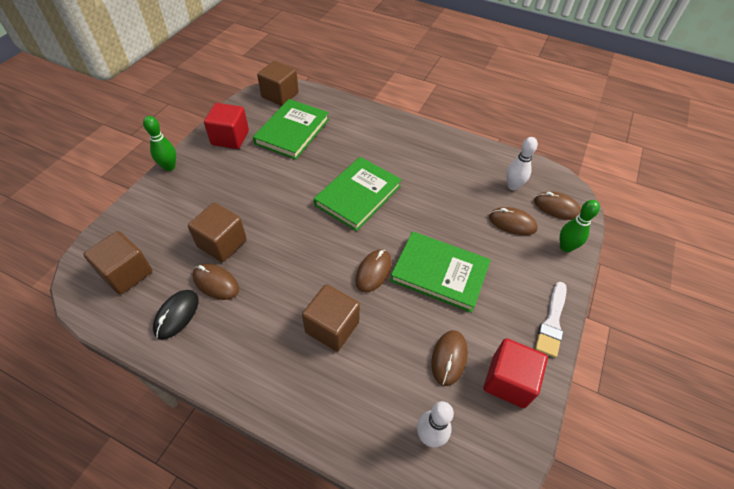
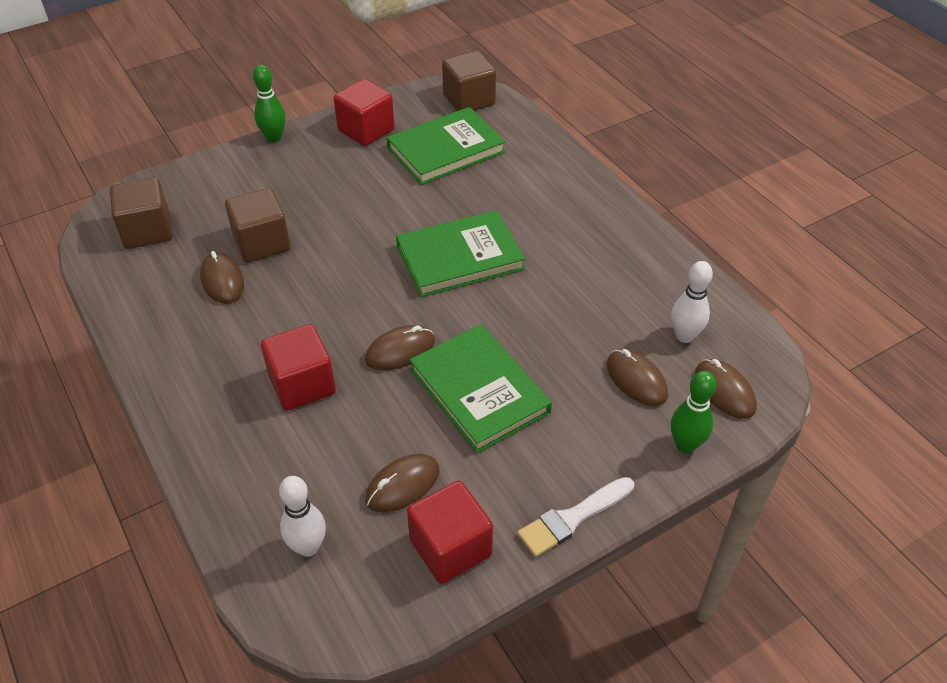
camera: 35 degrees right, 5 degrees down
black mouse [153,290,199,340] -> none
brown cube [302,284,360,351] -> red cube [261,324,336,411]

